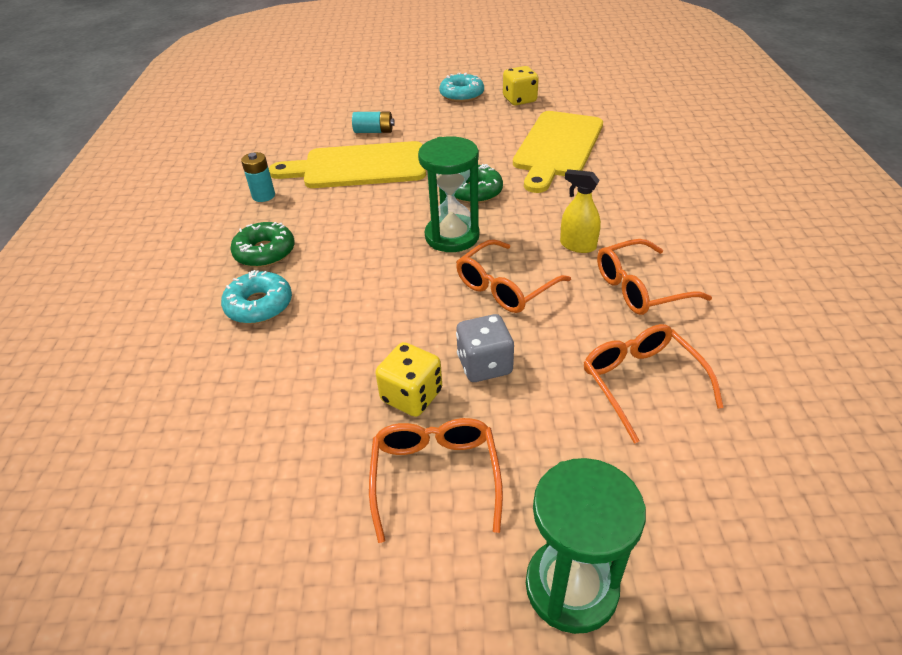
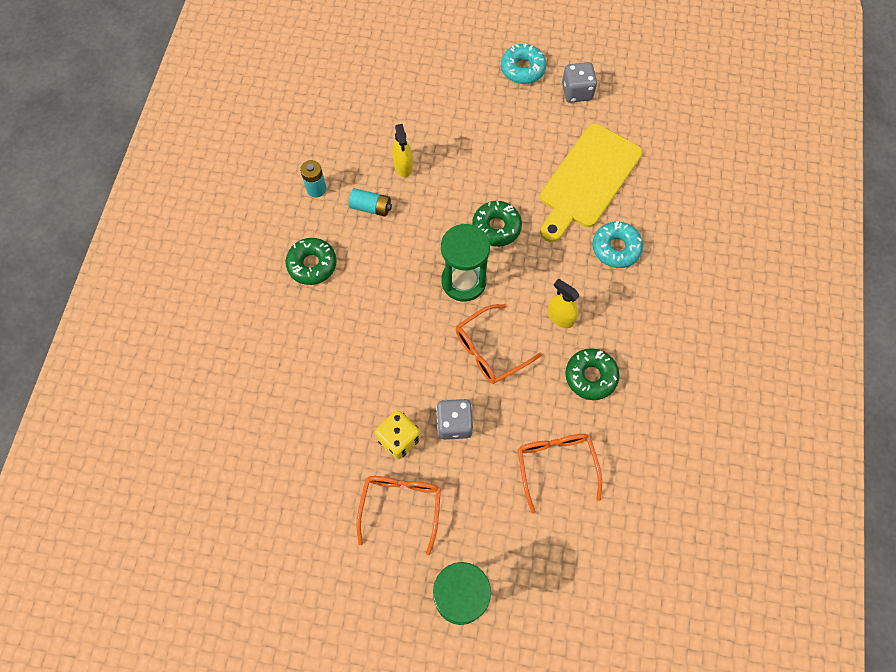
camera: 10 degrees right, 25 degrees up
turquoise donut [221,270,292,324] -> turquoise donut moved to [593,221,643,268]
yellow cutting board [269,141,426,188] -> yellow spray bottle [393,124,413,177]
turquoise battery [352,111,395,133] -> turquoise battery moved to [349,188,392,217]
yellow dice [503,66,539,105] -> grey dice [562,62,597,103]
orange glasses [597,239,712,315] -> green donut [565,348,620,400]

